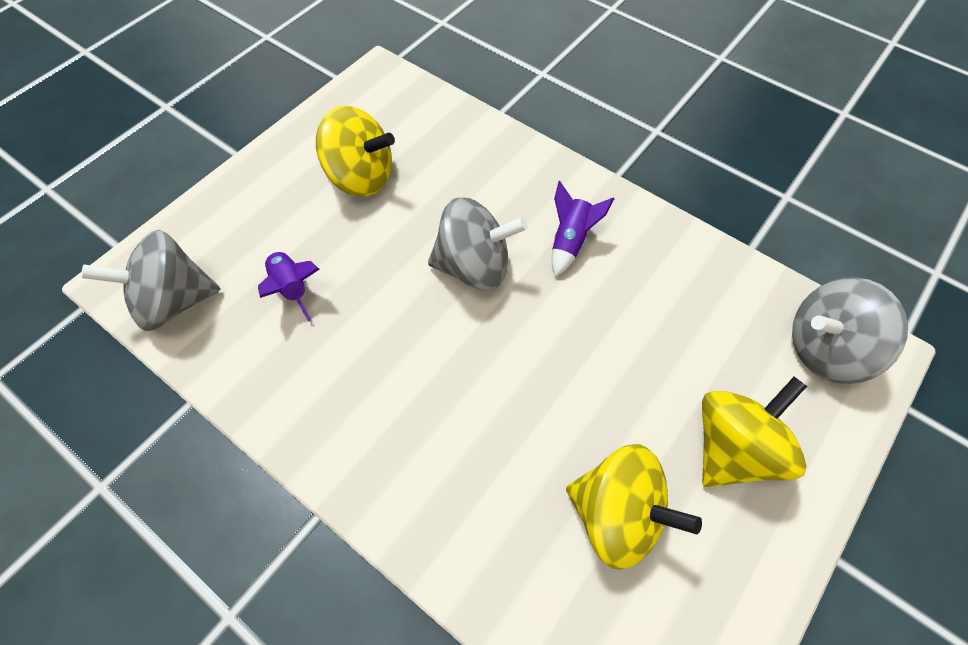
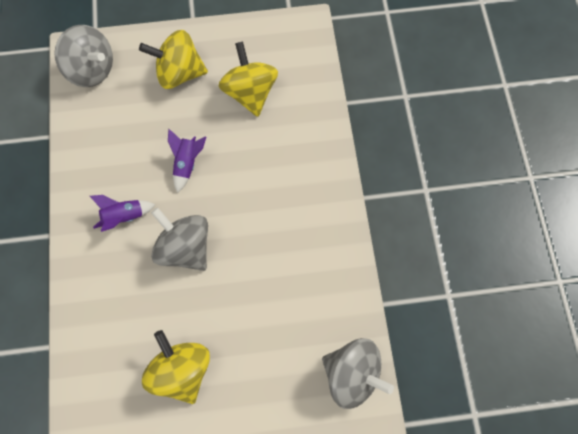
camera: 135 degrees left, 10 degrees up
purple rocket [258,250,319,322] -> purple rocket moved to [168,129,206,193]

